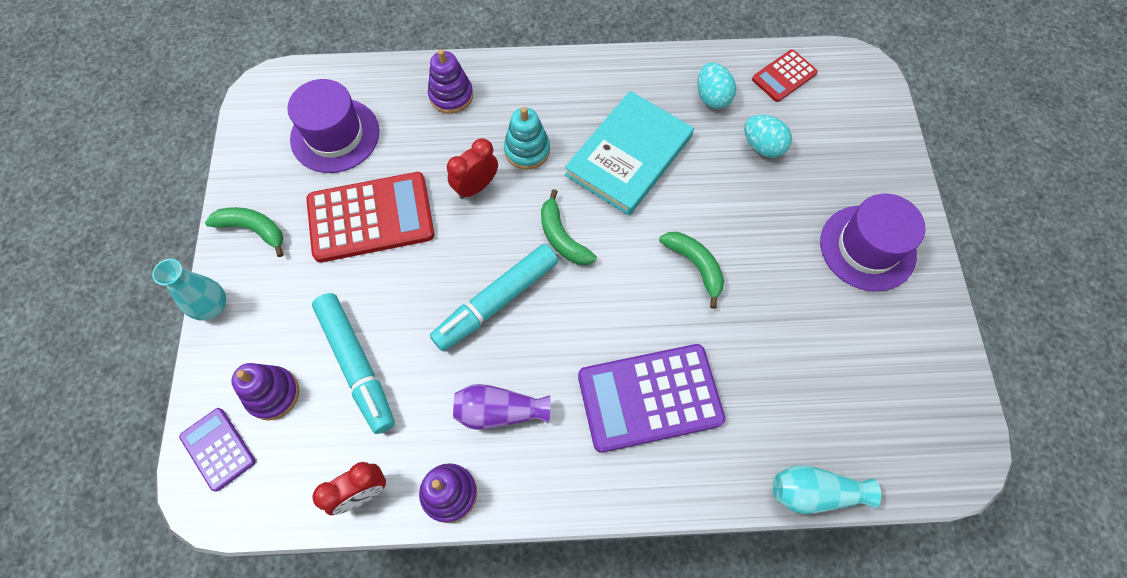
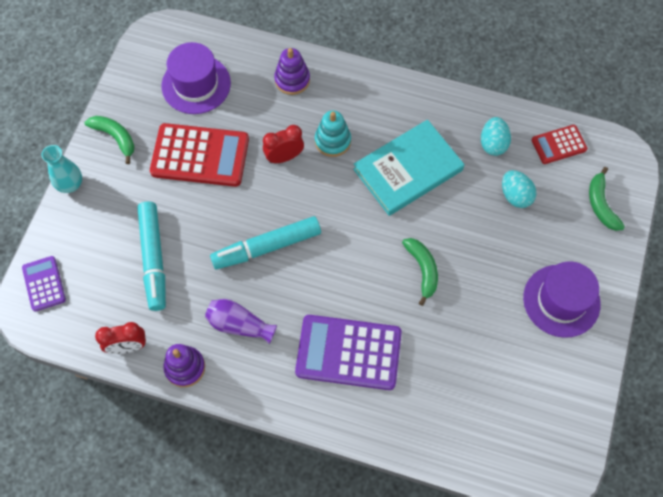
camera: 20 degrees right, 0 degrees up
purple stacking toy [231,363,299,420] -> none
green banana [541,189,597,265] -> green banana moved to [589,167,625,231]
turquoise vase [773,465,881,514] -> none

